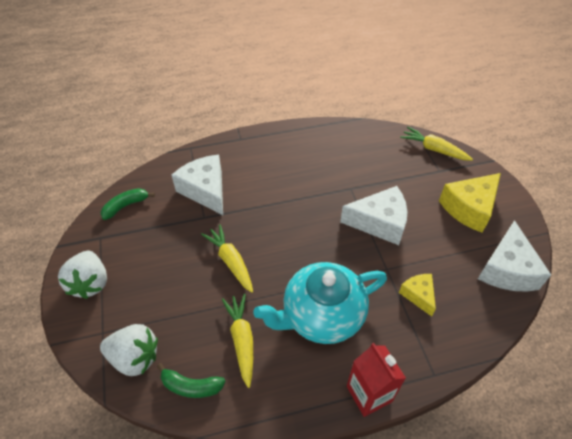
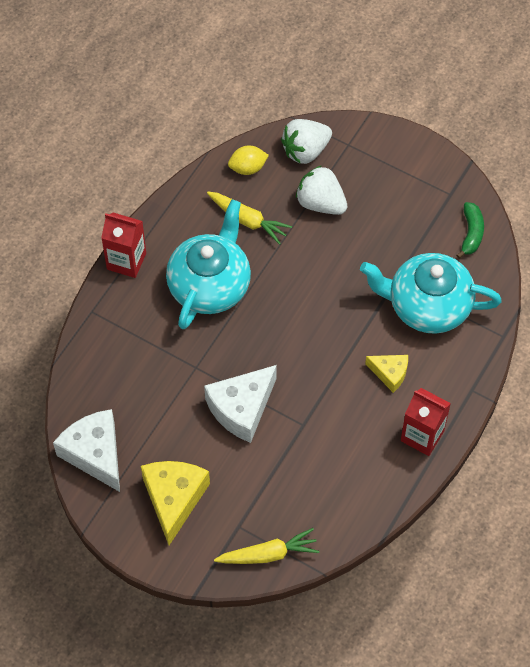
camera: 135 degrees right, 10 degrees up
white strawberry [58,251,107,299] -> white strawberry moved to [296,165,347,215]
green banana [157,363,226,398] -> yellow lemon [228,146,269,175]
white cheese [172,155,223,215] -> turquoise teapot [360,253,502,334]
yellow carrot [201,225,253,293] -> none
yellow cheese [399,274,436,317] -> yellow cheese moved to [365,355,408,393]
none -> red carton [401,388,451,456]

